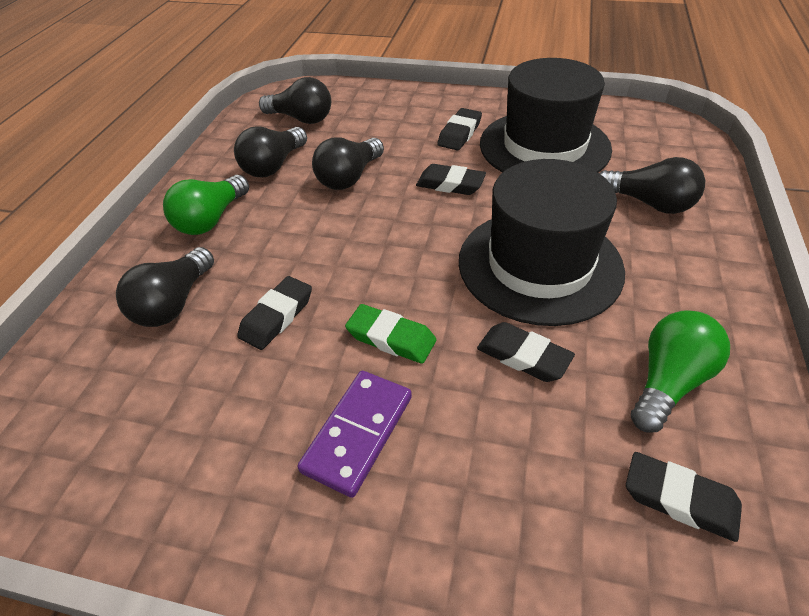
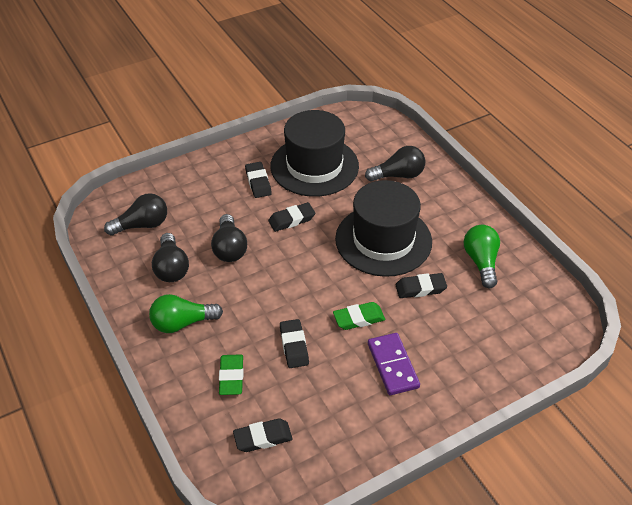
camera: 45 degrees left, 0 degrees up
black light bulb [116,247,214,327] -> green eraser [219,354,244,395]
green light bulb [163,175,249,235] -> green light bulb turned 90 degrees clockwise [149,294,223,333]
black eraser [626,452,742,542] -> black eraser moved to [233,419,293,452]

